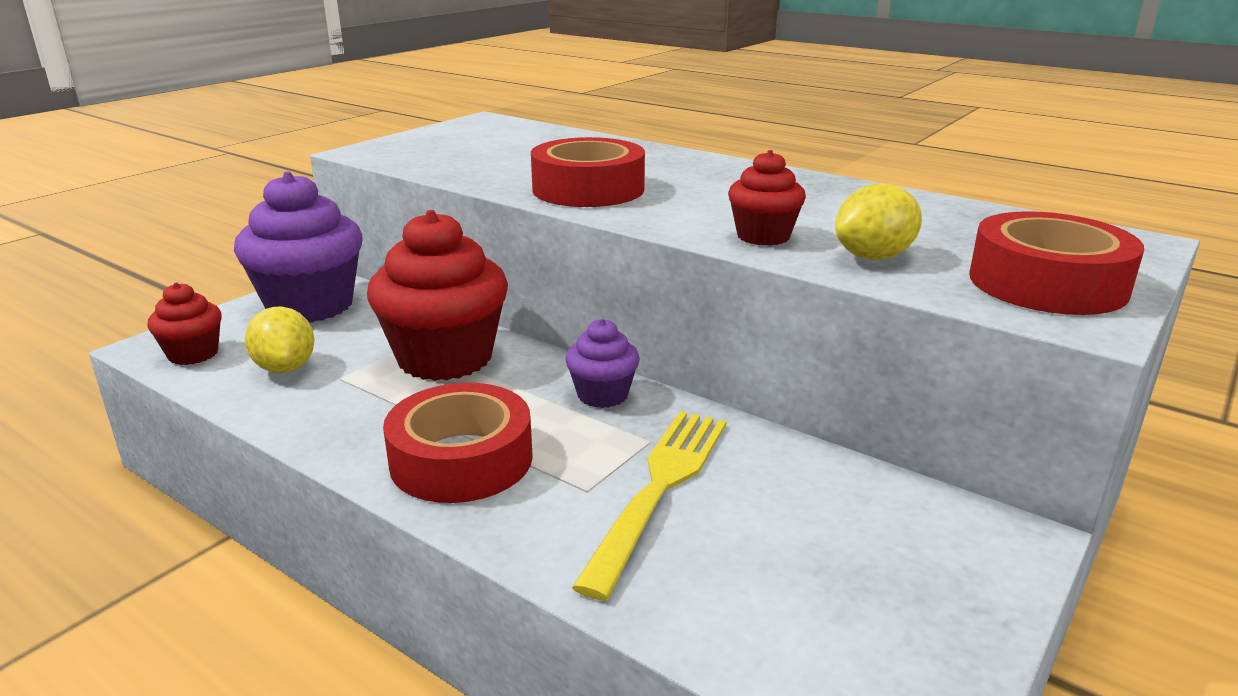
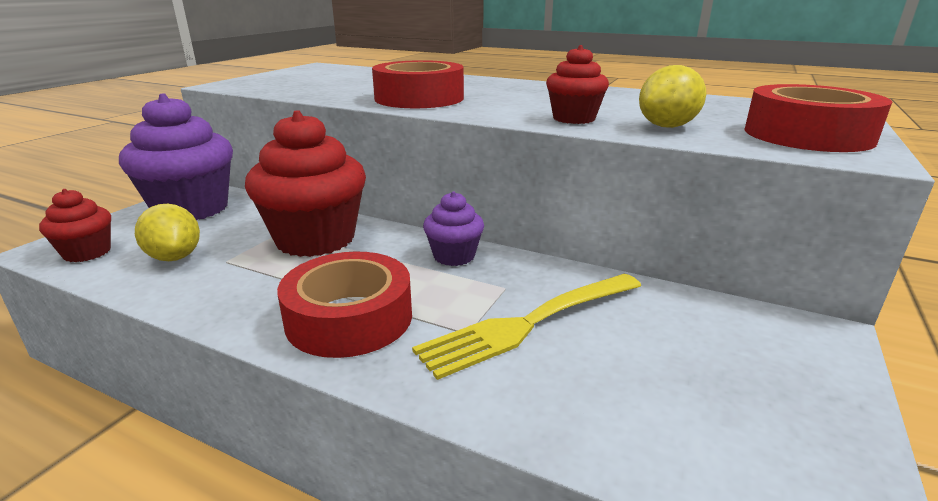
camera: 10 degrees left, 0 degrees up
yellow fork [572,411,726,600] -> yellow fork turned 135 degrees counterclockwise [412,274,641,380]

